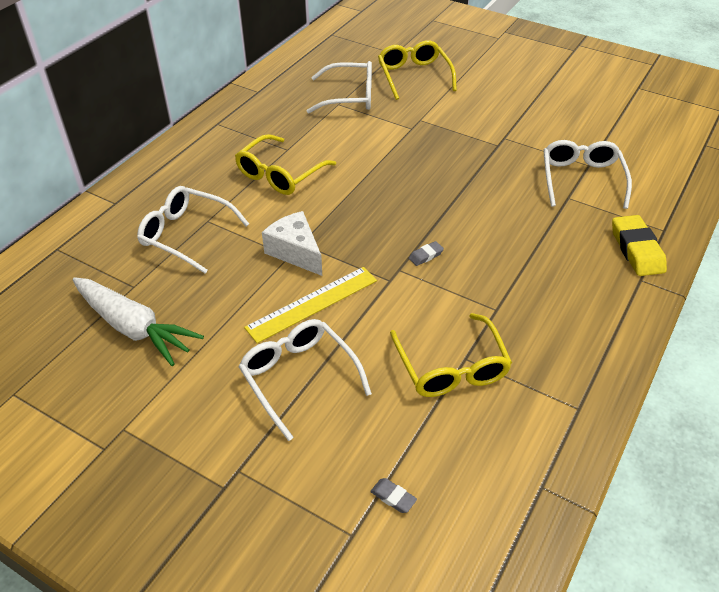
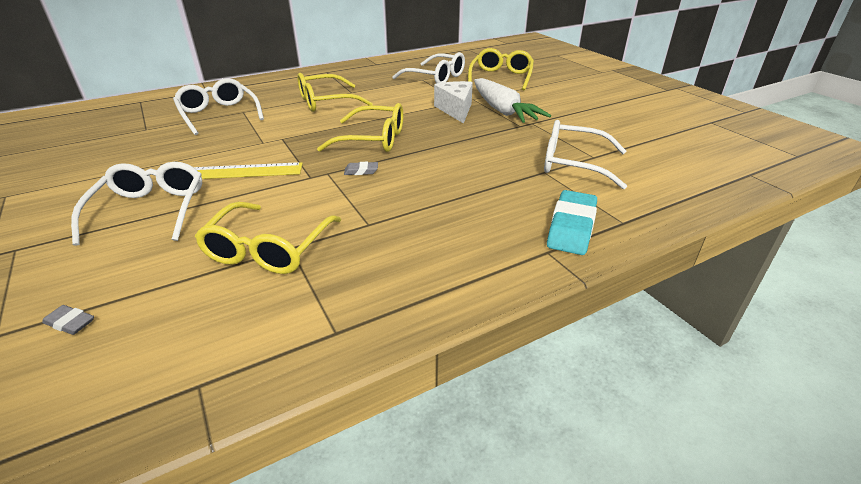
camera: 30 degrees right, 10 degrees down
white carrot [73,277,204,366] -> white carrot moved to [474,78,551,123]
white cheese [262,211,322,276] -> white cheese moved to [434,81,473,124]
grey eraser [370,478,417,513] -> grey eraser turned 45 degrees counterclockwise [42,305,94,335]
white glasses [543,140,632,209] -> white glasses turned 105 degrees counterclockwise [544,120,627,189]
yellow eraser [612,215,667,276] -> turquoise eraser [547,190,597,255]
none -> yellow glasses [317,103,403,152]

